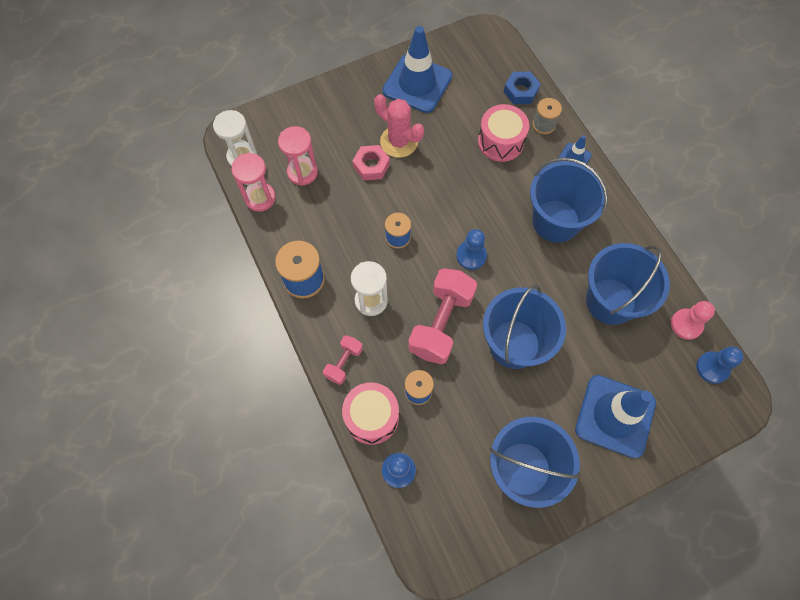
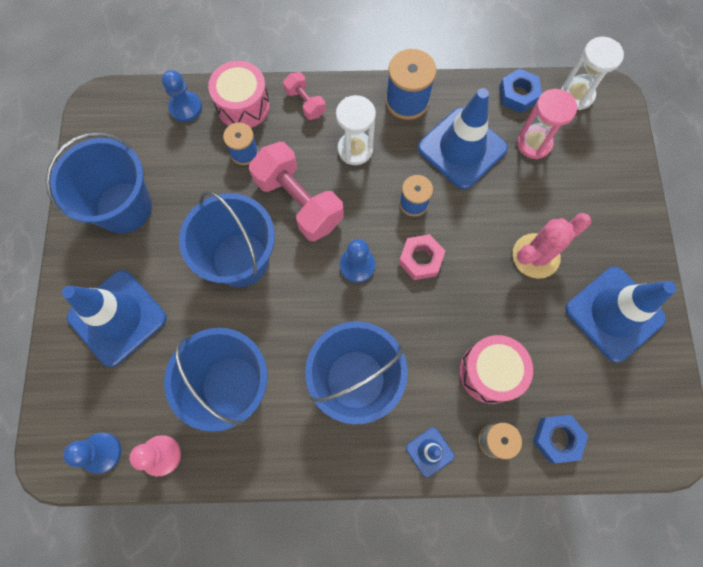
camera: 115 degrees right, 5 degrees up
pink hourglass [231,153,276,212] -> blue nut [499,69,542,113]
pink nut [352,145,390,181] -> pink nut moved to [399,234,445,280]
none -> blue traffic cone [418,88,508,189]

